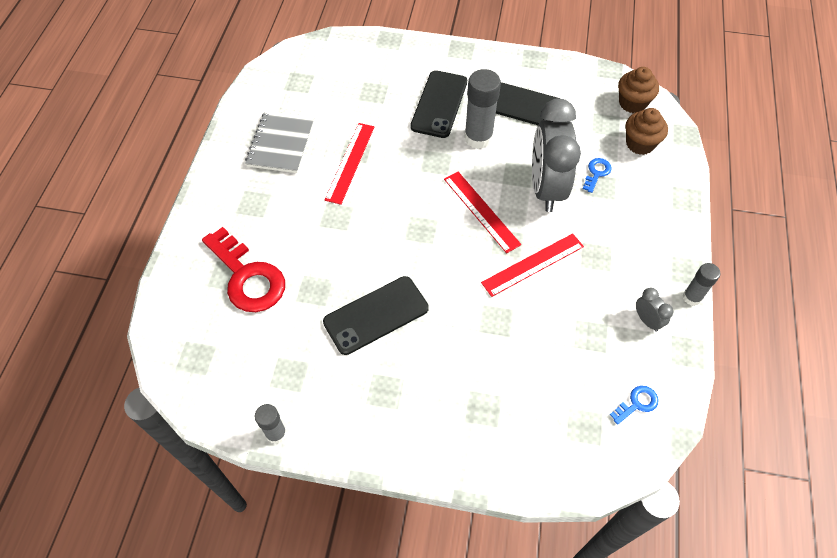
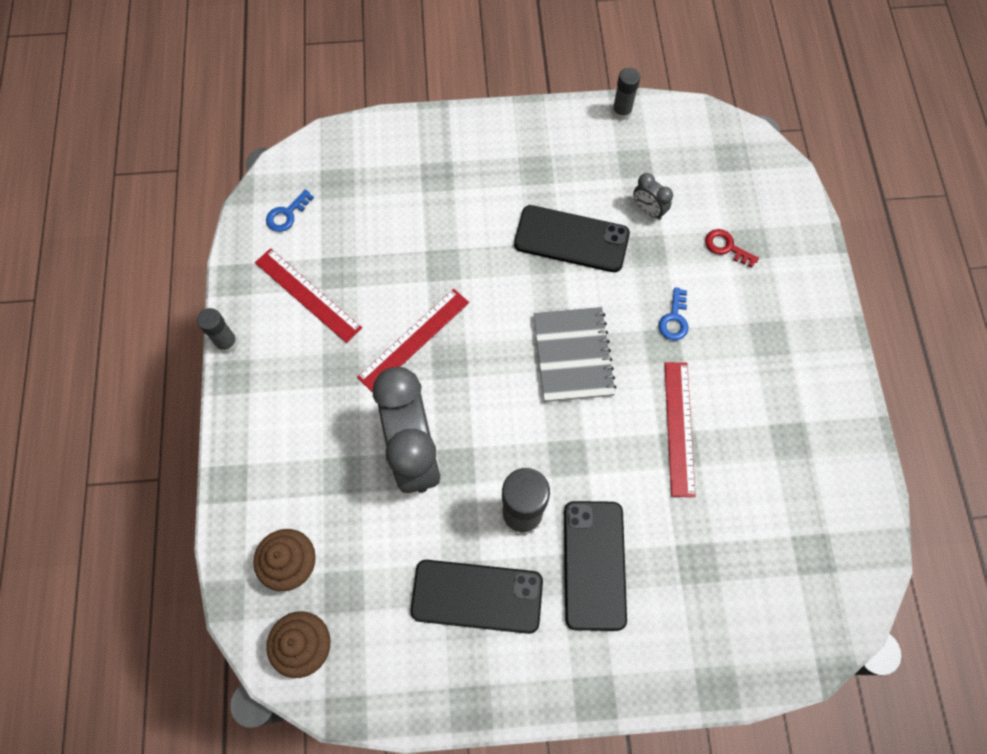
camera: 165 degrees right, 10 degrees up
red key [202,227,285,312] -> red key [705,229,759,268], size x0.44
grey notebook [245,111,315,173] -> grey notebook moved to [534,307,617,402]
black phone [323,276,429,355] -> black phone turned 60 degrees clockwise [514,205,630,272]
red ruler [444,172,521,253] -> red ruler moved to [255,248,362,343]
blue key [583,158,612,193] -> blue key moved to [659,287,688,340]
grey clock [636,288,673,332] -> grey clock moved to [633,173,673,220]

